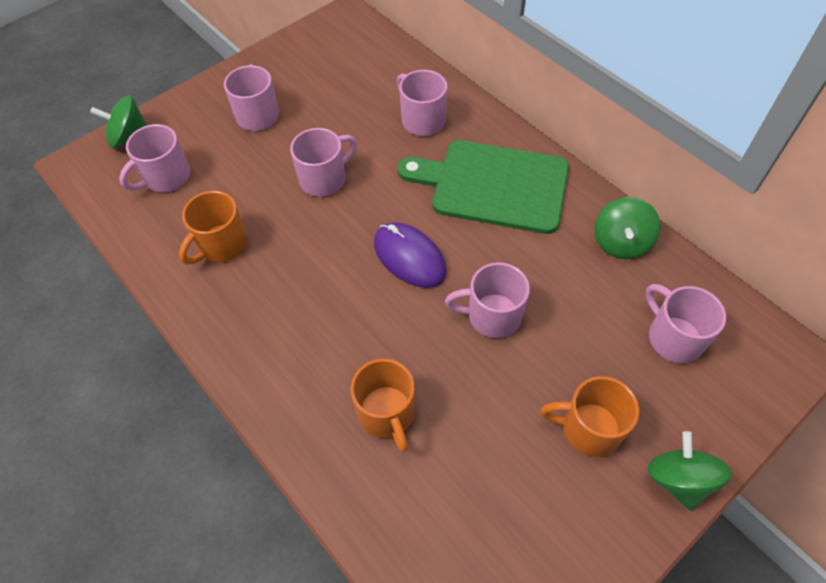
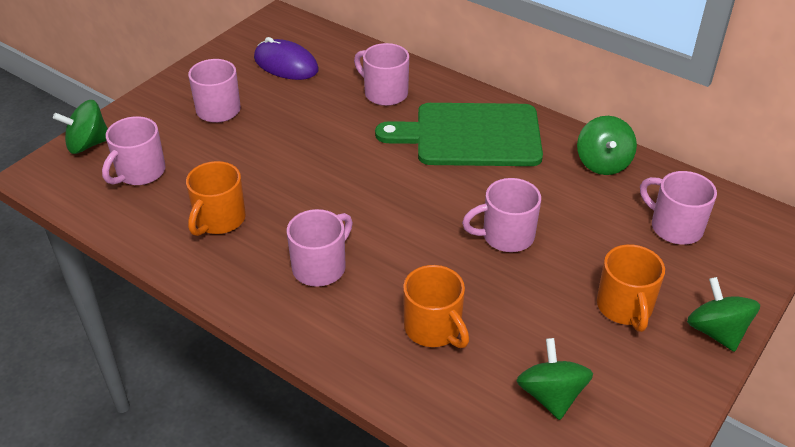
camera: 15 degrees left, 15 degrees down
pink mug [290,128,357,197] -> pink mug moved to [287,209,353,287]
purple mouse [374,222,447,288] -> purple mouse moved to [254,37,319,80]
orange mug [540,376,639,457] -> orange mug turned 90 degrees counterclockwise [597,244,665,332]
none -> green spinning top [516,338,593,420]

